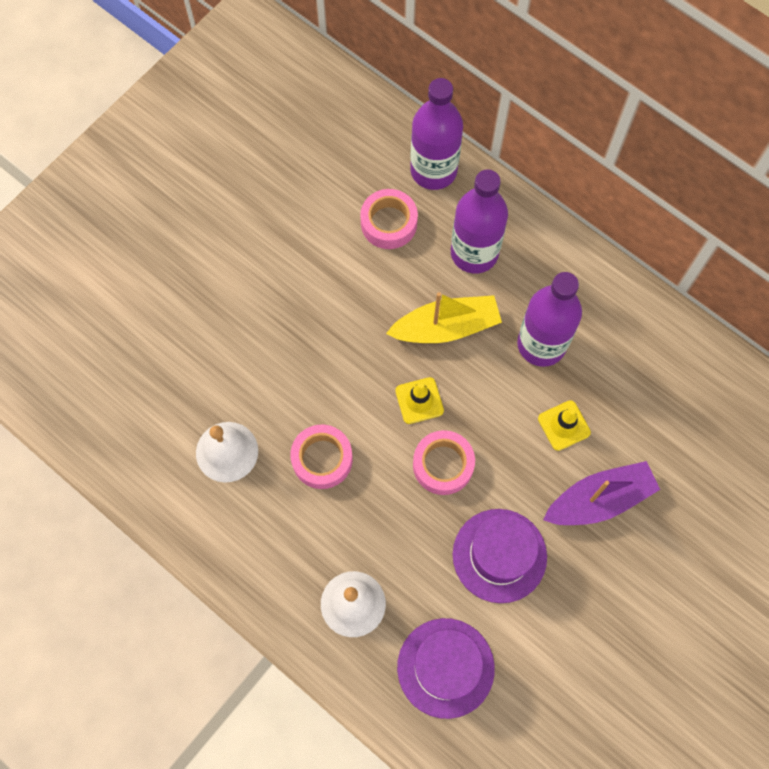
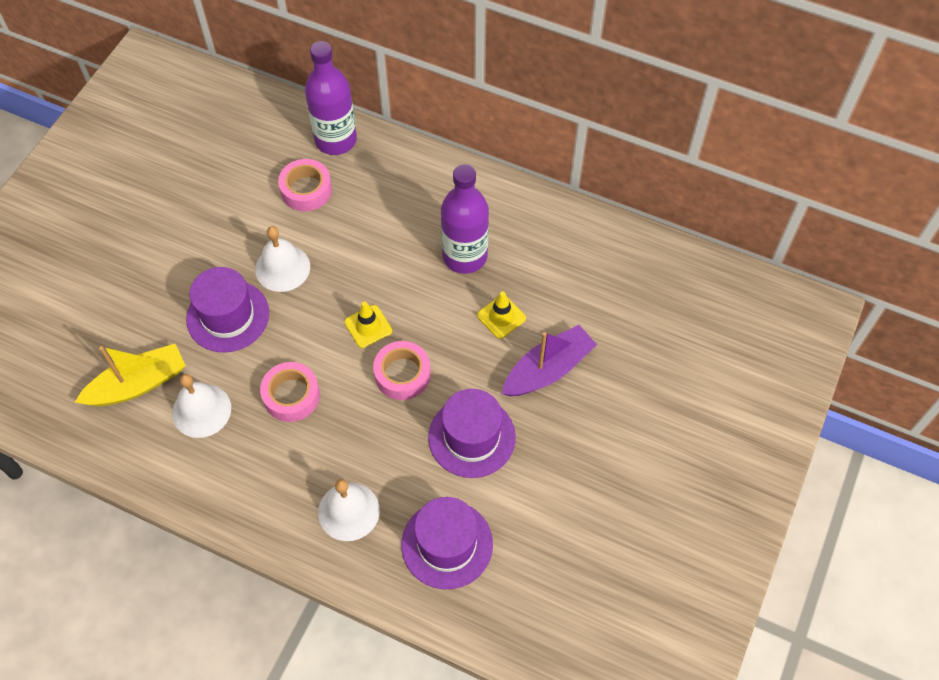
camera: 15 degrees left, 10 degrees down
yellow boat [386,292,502,343] -> yellow boat moved to [75,344,186,406]
purple bottle [451,169,508,274] -> none
none -> purple hat [186,267,269,352]
none -> white bell [255,226,310,292]

